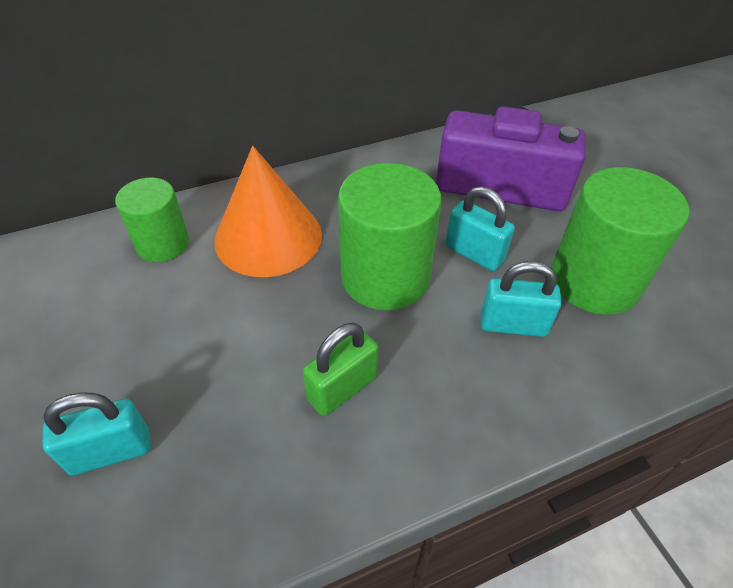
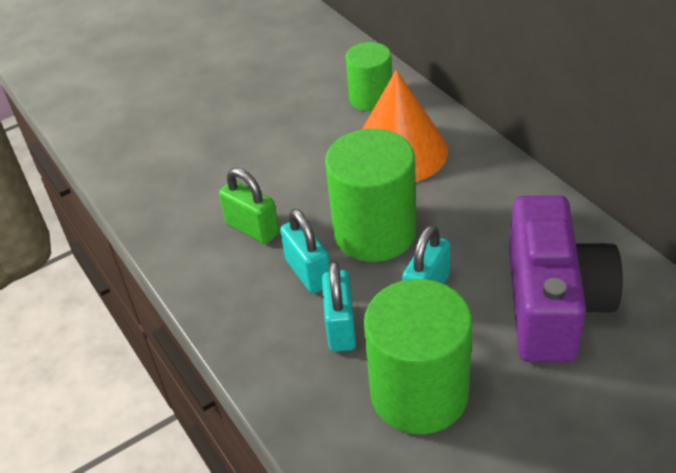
camera: 85 degrees right, 5 degrees down
turquoise padlock [43,392,151,475] -> turquoise padlock moved to [280,209,330,294]

